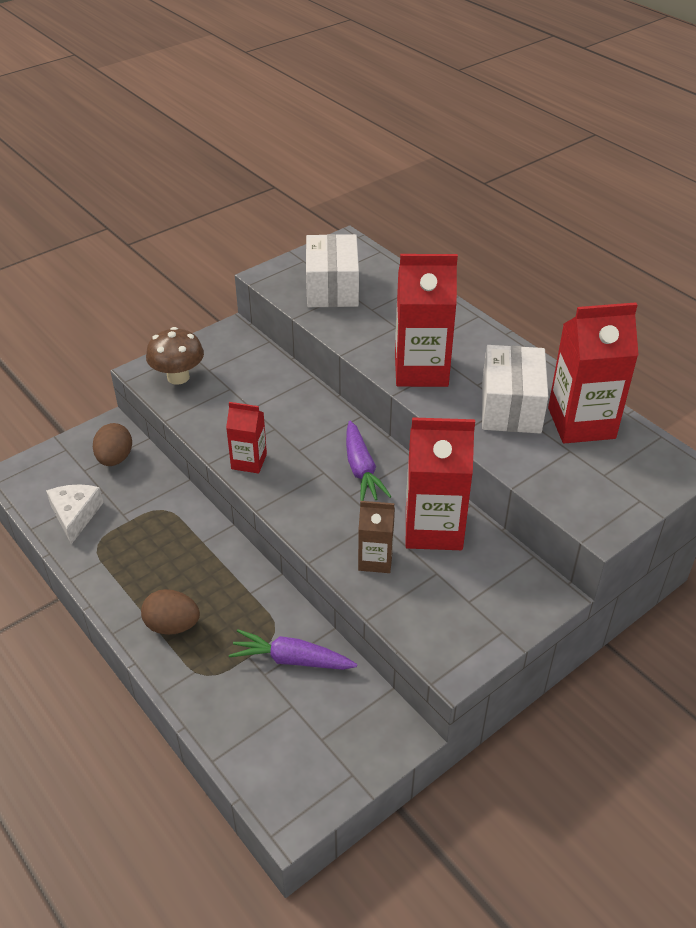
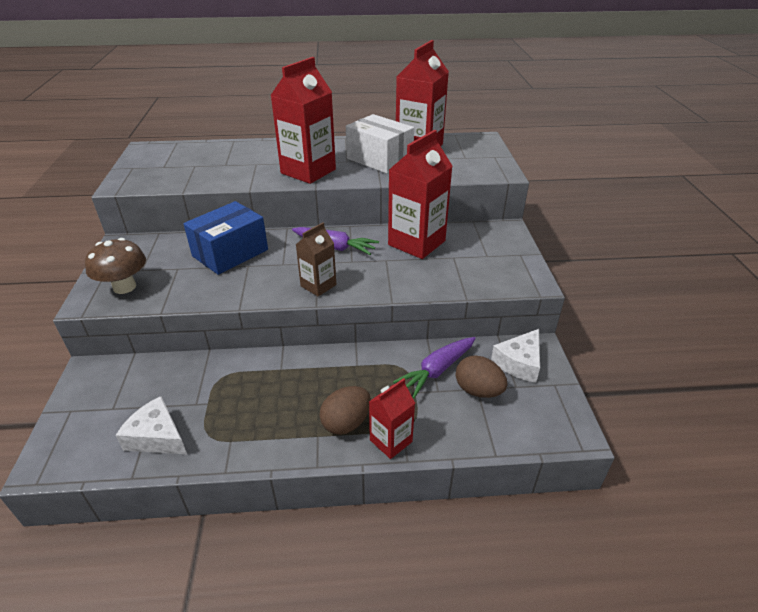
camera: 55 degrees left, 5 degrees down
brown egg [93,423,132,466] -> brown egg moved to [456,355,507,398]
red carton [226,402,267,474] -> red carton moved to [369,378,415,459]
white box [306,234,359,307] -> none
brown carton [358,501,395,573] -> brown carton moved to [296,222,336,297]
none -> blue box [183,201,268,275]
none -> white cheese [491,329,540,383]

